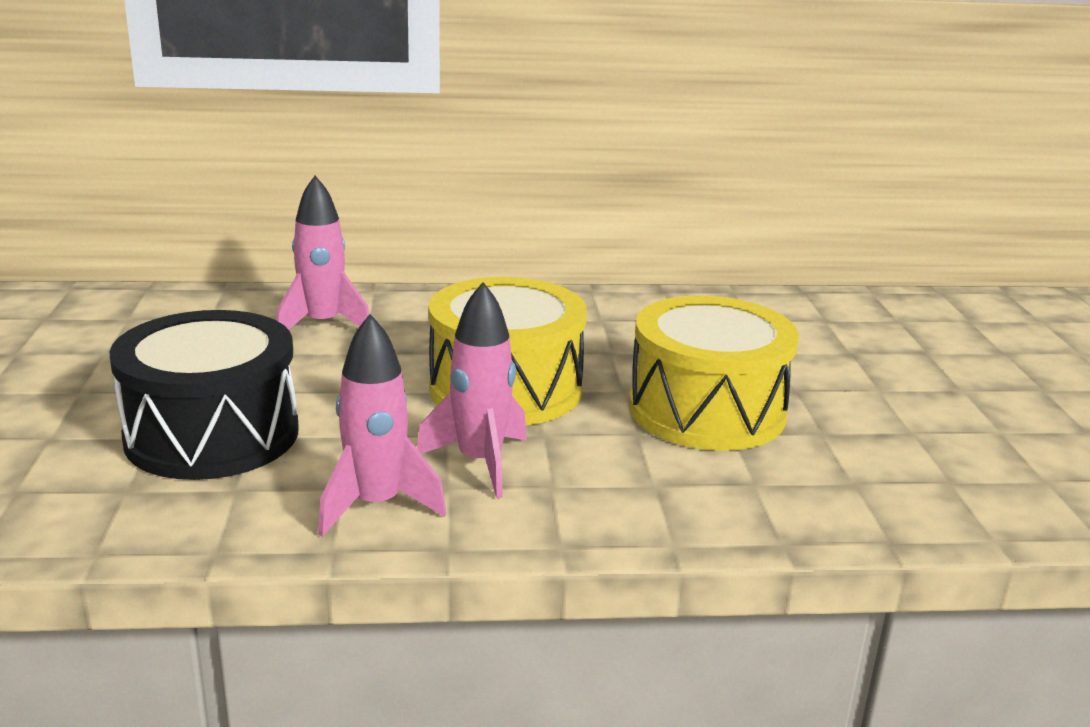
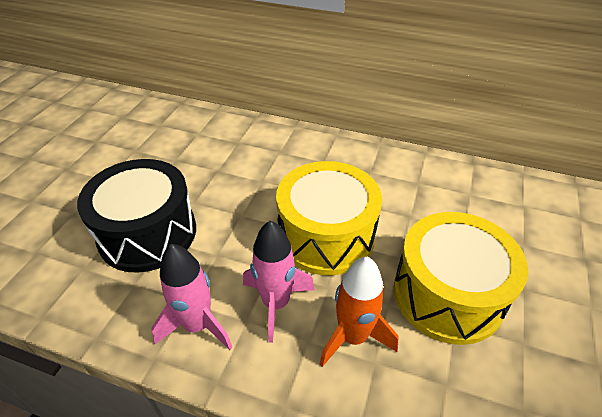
camera: 25 degrees right, 20 degrees up
pink rocket [276,176,369,330] -> none
none -> orange rocket [320,257,398,367]

